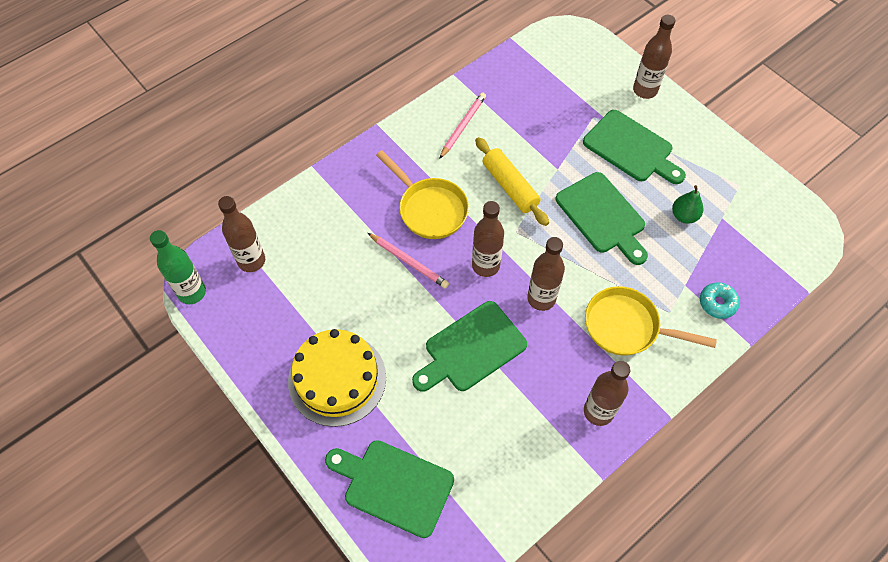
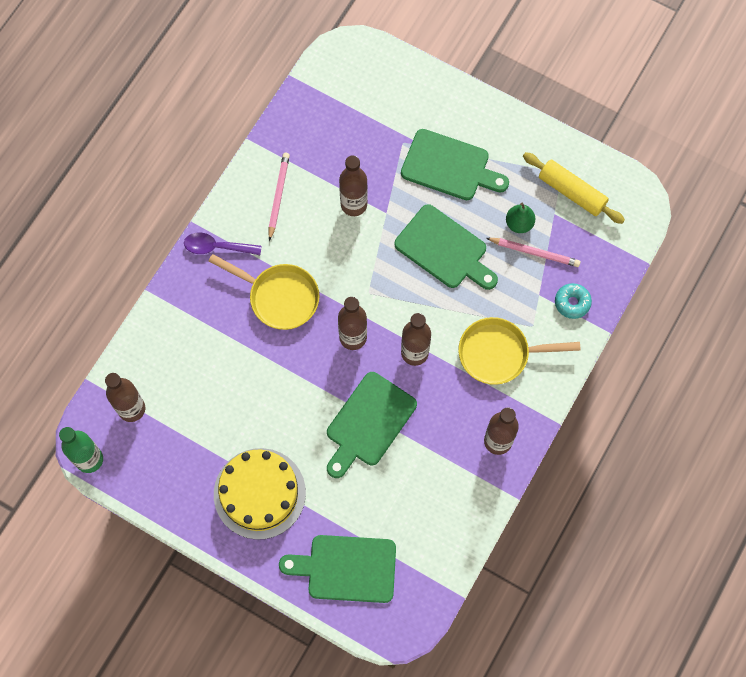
camera: 20 degrees left, 10 degrees up
pink pencil [368,233,449,288] -> pink pencil moved to [486,238,580,267]
yellow rolling pin [475,137,549,226] -> yellow rolling pin moved to [523,152,625,224]
brown bottle [633,15,676,99] -> brown bottle moved to [339,156,368,216]
none -> purple spoon [184,233,262,255]

